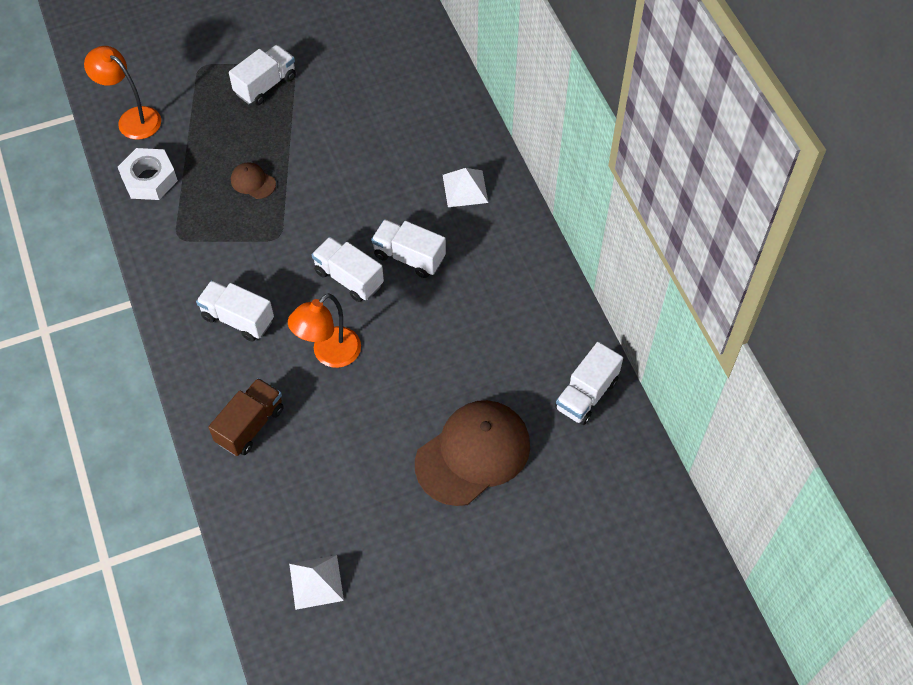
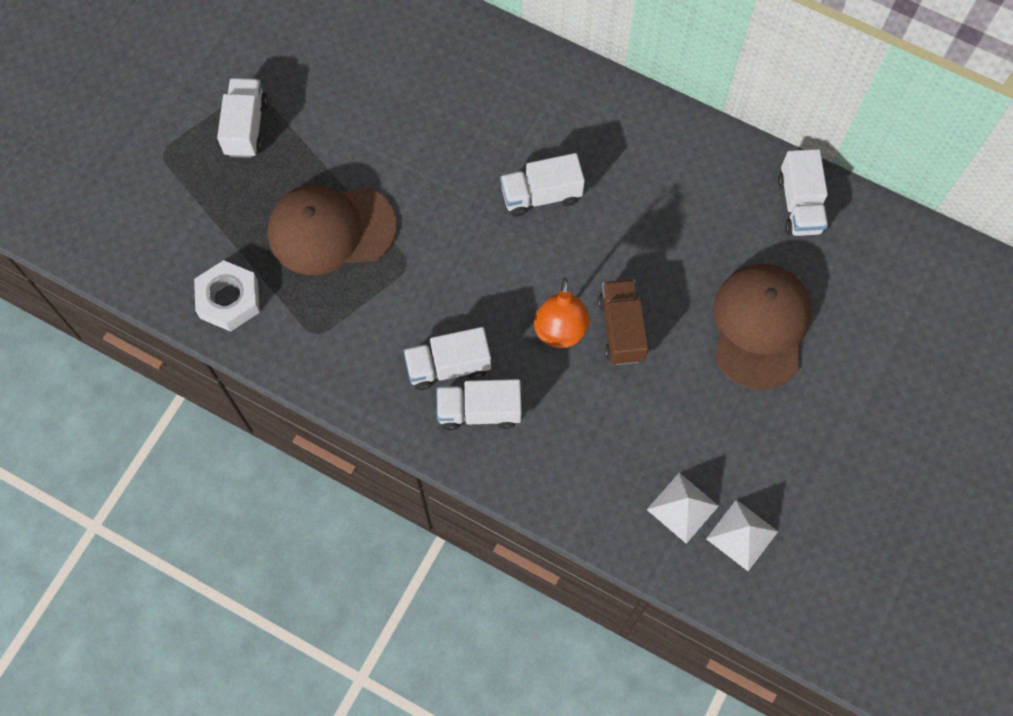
camera: 40 degrees left, 10 degrees up
orange lamp [84,46,161,140] -> none
brown truck [208,378,284,456] -> brown truck moved to [598,279,648,365]
brown cap [231,162,276,199] -> brown cap [268,185,397,275], size x2.28
white truck [312,237,384,302] -> white truck moved to [437,379,522,431]
white pyramid [443,168,488,207] -> white pyramid moved to [647,473,719,544]

